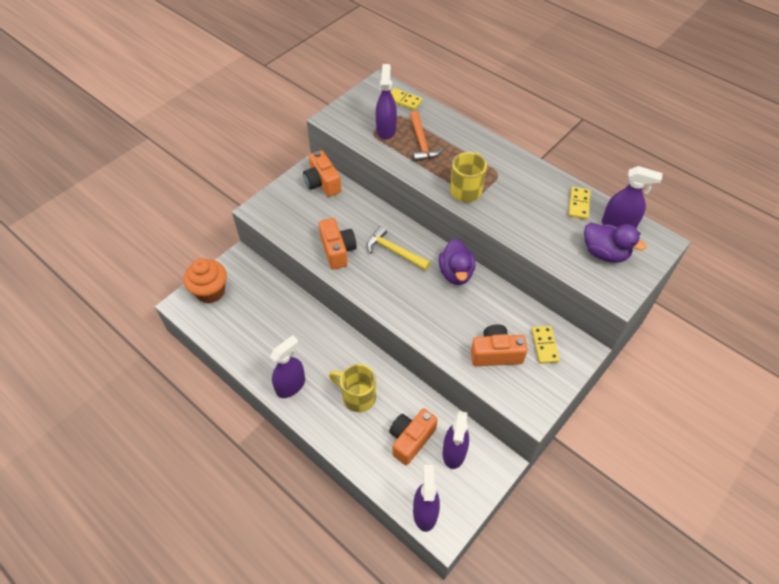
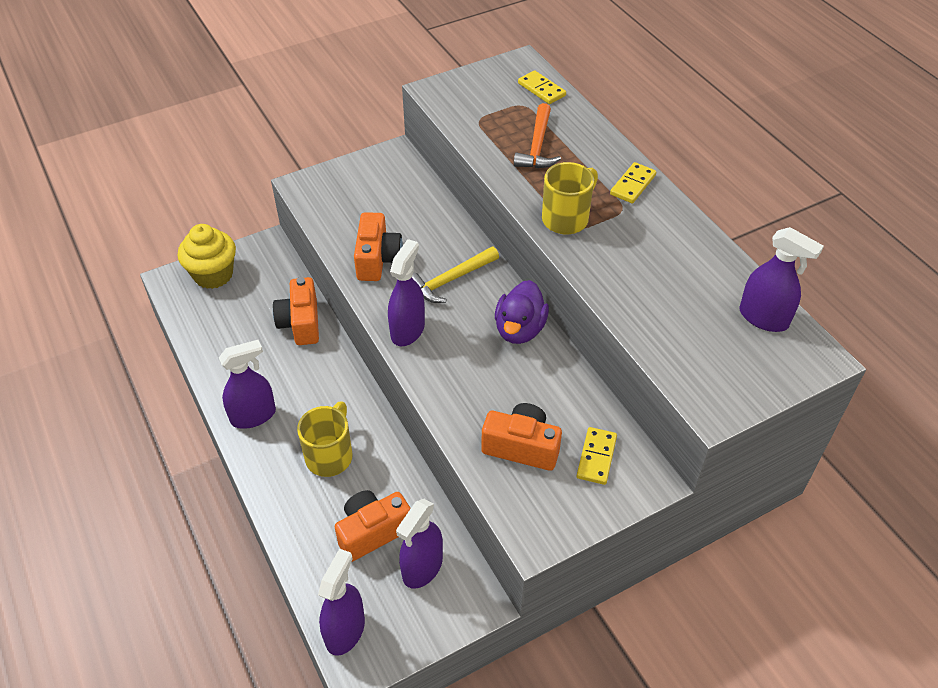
camera: 20 degrees right, 5 degrees down
orange cupcake [183,258,227,304] -> yellow cupcake [178,224,236,289]
orange camera [303,150,341,197] -> orange camera moved to [273,277,319,345]
yellow mug [329,364,376,412] -> yellow mug turned 60 degrees clockwise [297,401,353,477]
yellow hammer [367,226,430,271] -> yellow hammer turned 90 degrees counterclockwise [412,247,499,303]
purple spray bottle [376,64,397,139] -> purple spray bottle moved to [388,239,425,346]
yellow domino [568,187,591,219] -> yellow domino moved to [610,162,656,203]
purple duck [584,223,647,263] -> none

